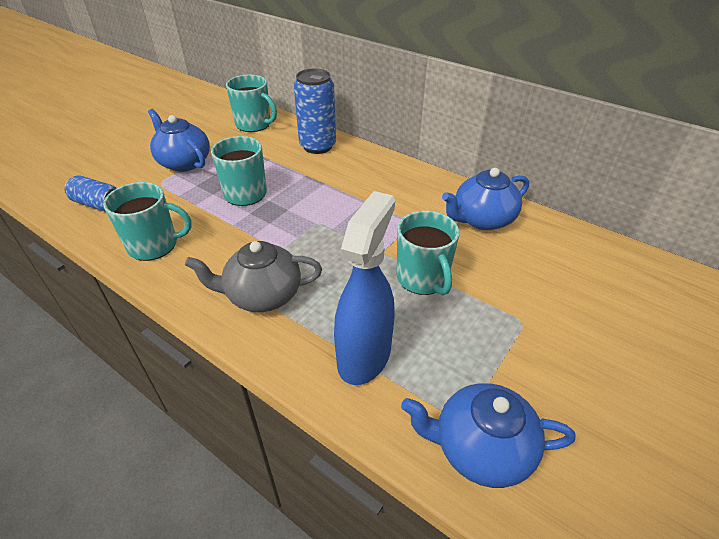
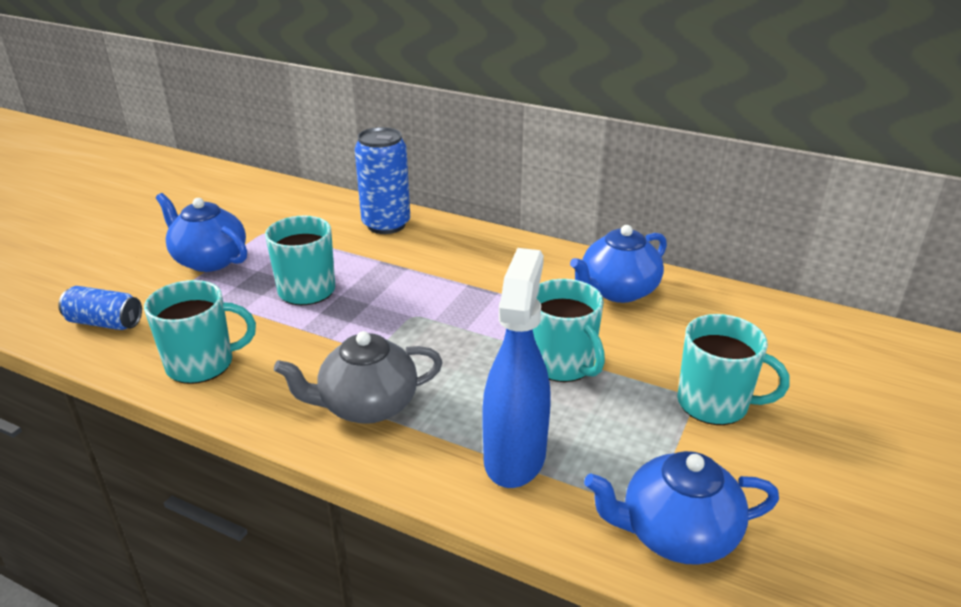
camera: 10 degrees left, 10 degrees down
turquoise mug [226,75,277,132] -> turquoise mug moved to [677,314,789,425]

